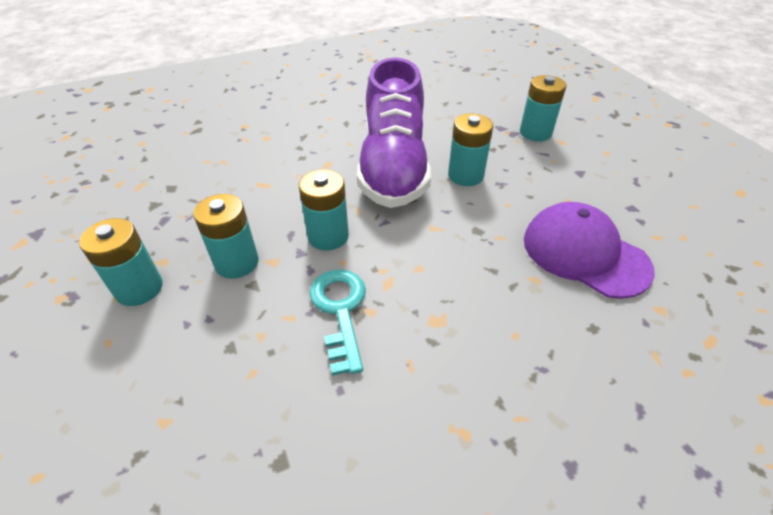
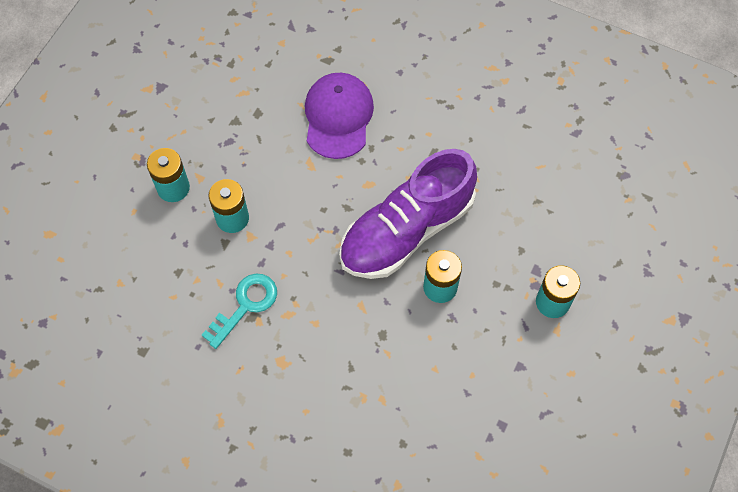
camera: 50 degrees right, 20 degrees up
turquoise battery [299,169,349,251] -> none
purple cap [524,202,655,299] -> purple cap moved to [305,73,374,159]

